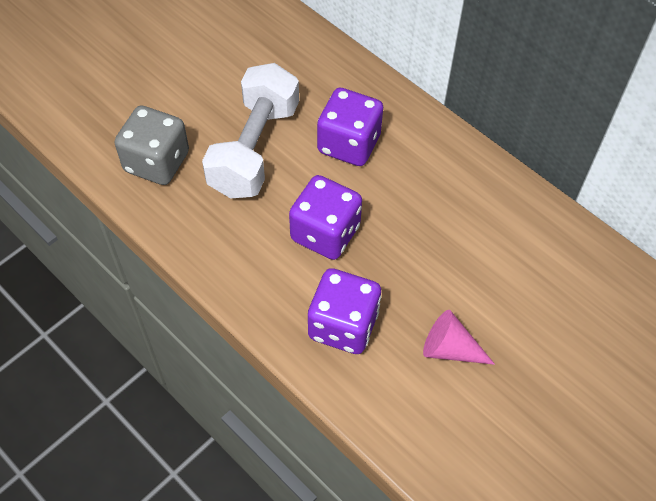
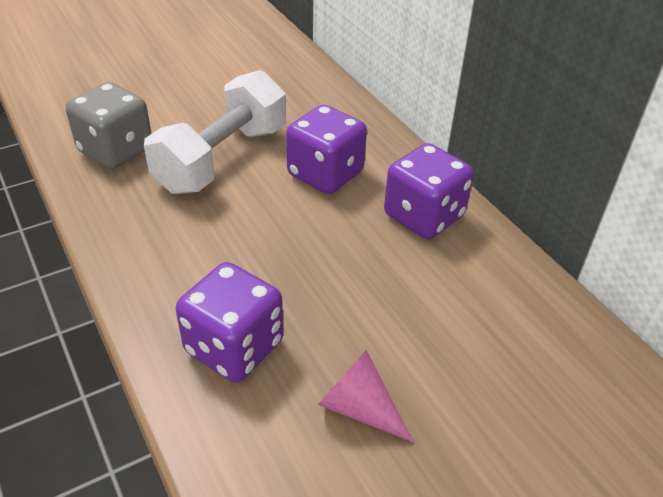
camera: 15 degrees right, 15 degrees down
purple dice [289,175,362,260] -> purple dice moved to [384,143,474,239]

